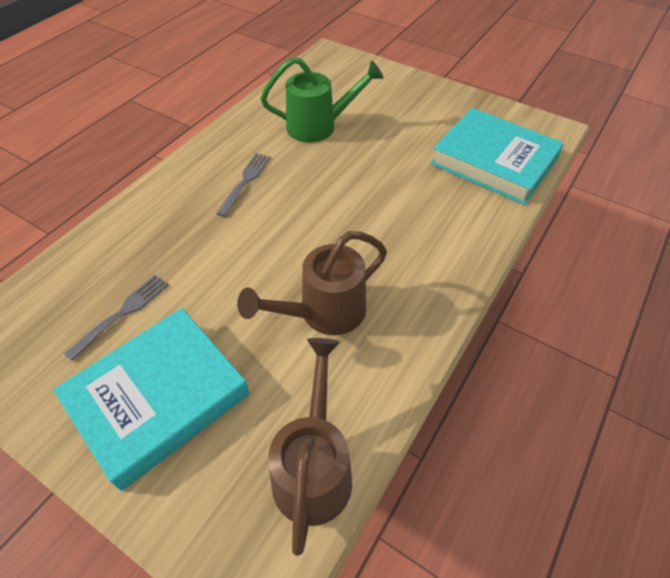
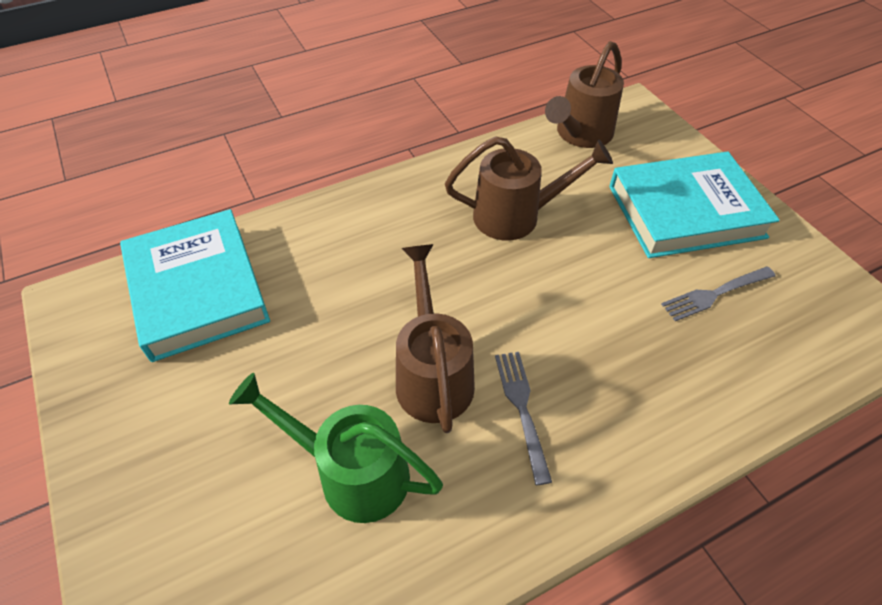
camera: 150 degrees left, 0 degrees up
grey fork [216,153,271,217] -> grey fork turned 120 degrees clockwise [495,352,552,485]
none -> brown watering can [396,244,475,433]

